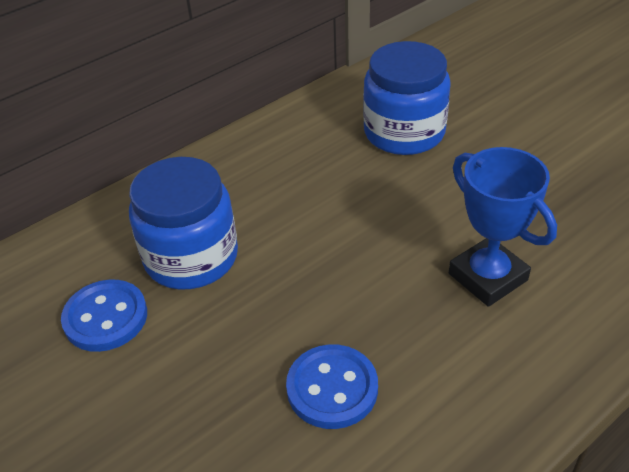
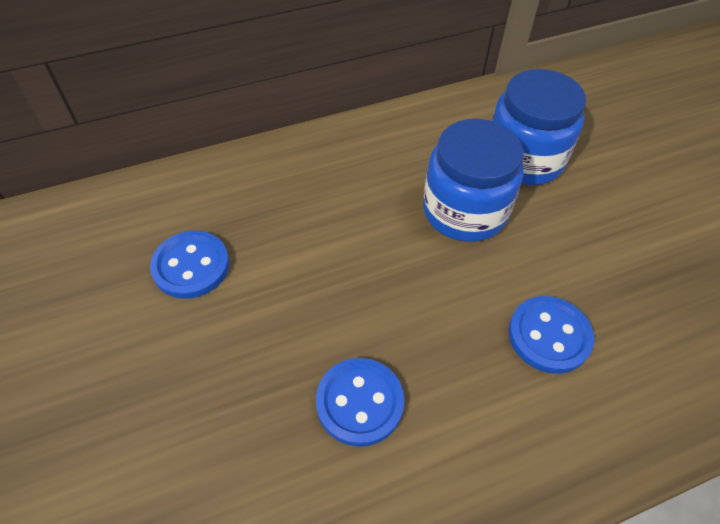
camera: 15 degrees right, 10 degrees up
blue jar [129,157,238,289] -> blue jar moved to [423,119,524,242]
blue trophy [449,147,557,307] -> blue button [508,296,594,374]

